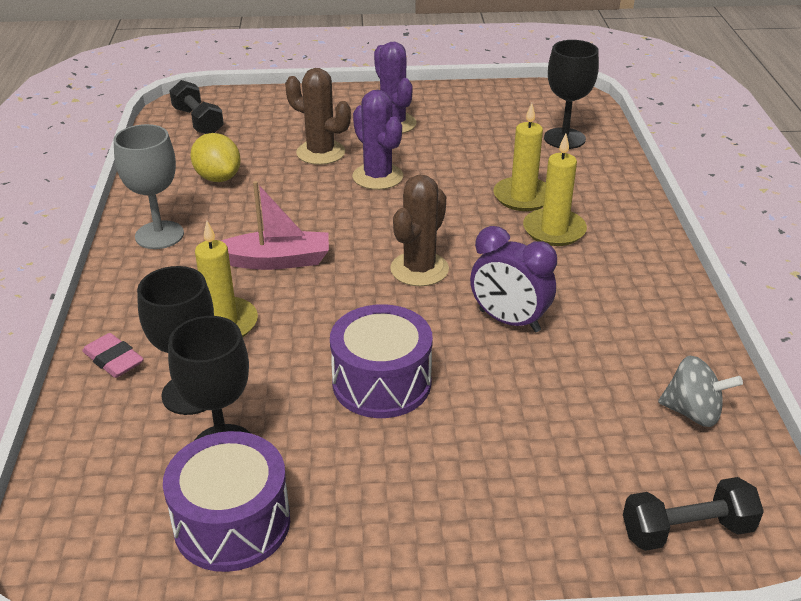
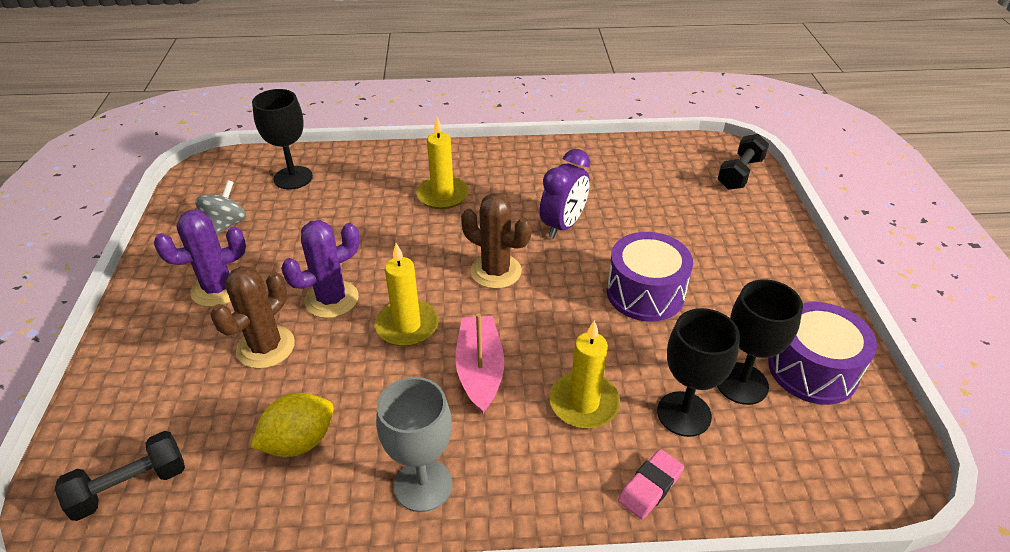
camera: 90 degrees left, 5 degrees up
yellow candle [493,103,546,211] -> yellow candle moved to [375,243,438,347]
black dumbbell [623,477,764,551] -> black dumbbell turned 45 degrees clockwise [718,134,769,190]
grey spinning top [658,355,743,427] -> grey spinning top moved to [195,180,246,235]

